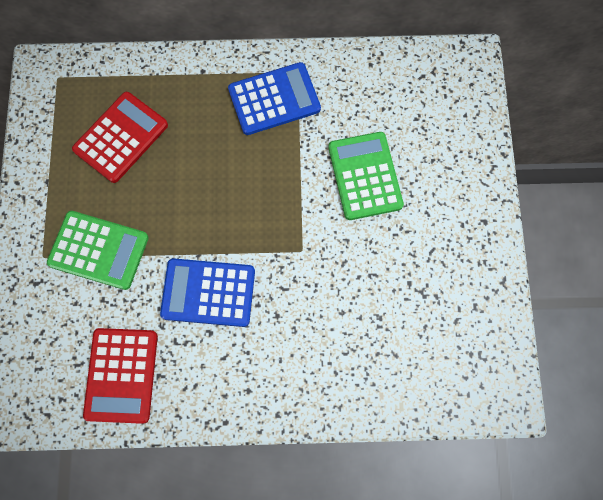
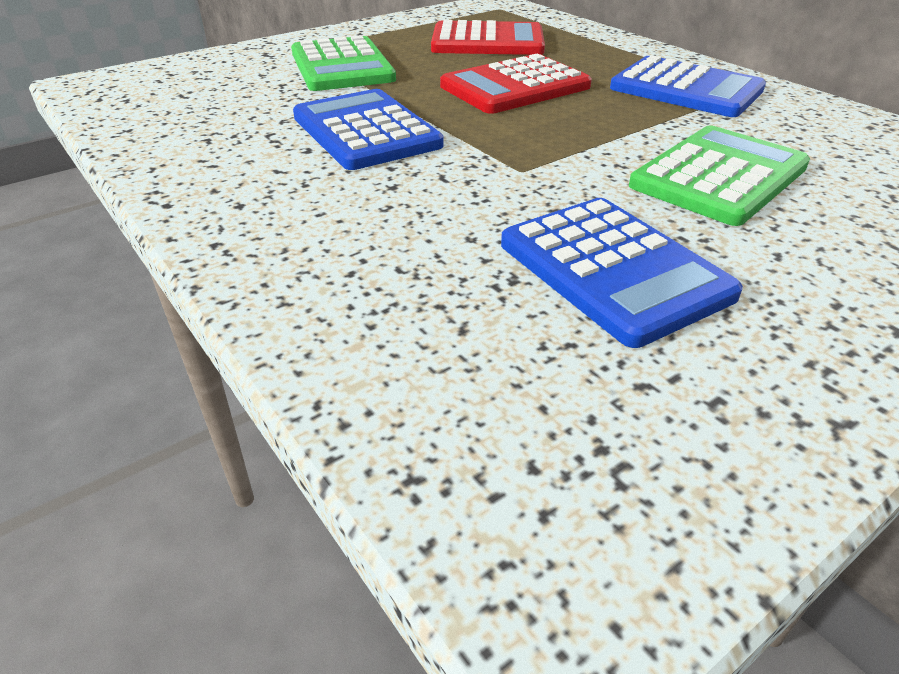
camera: 55 degrees right, 35 degrees down
red calculator [83,328,158,424] -> red calculator moved to [440,53,592,114]
none -> blue calculator [501,198,743,348]

